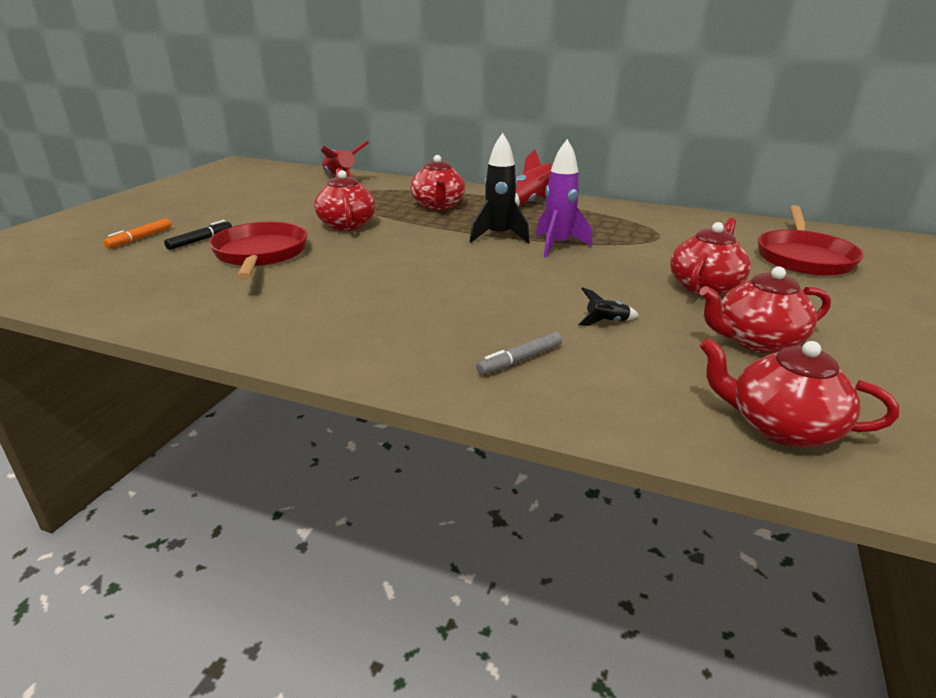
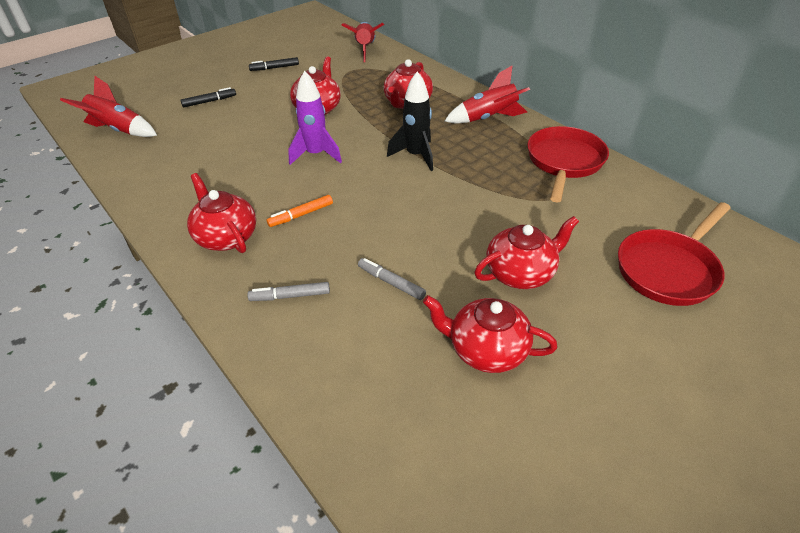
camera: 30 degrees right, 15 degrees up
orange marker [104,219,171,248] -> orange marker moved to [267,195,333,227]
red pan [209,222,307,280] -> red pan moved to [527,126,609,202]
purple rocket [536,139,592,258] -> purple rocket moved to [288,71,342,165]
black rocket [578,287,639,326] -> grey marker [358,258,426,300]
red teapot [699,338,899,448] -> red teapot moved to [187,173,256,253]
none -> red rocket [60,75,157,137]
none -> black marker [249,57,299,71]

